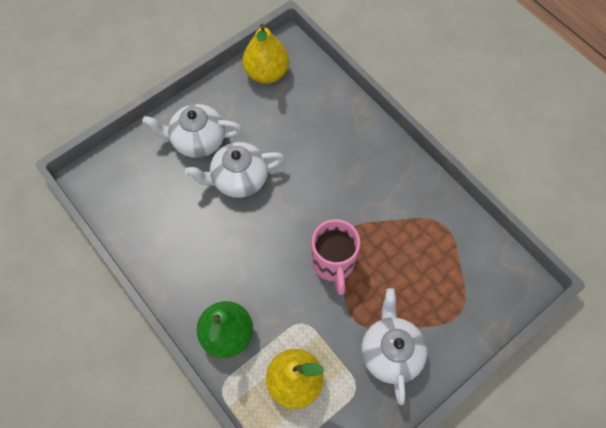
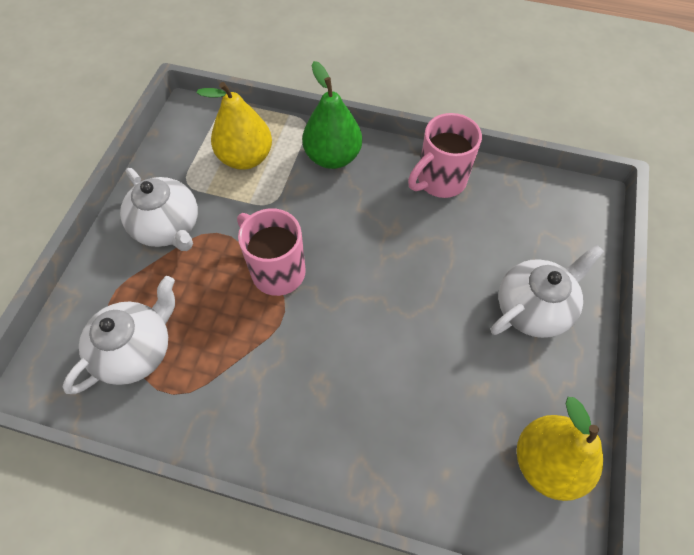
camera: 145 degrees right, 5 degrees down
white teapot [185,142,285,198] -> white teapot moved to [63,276,175,394]
none -> pink mug [408,113,482,198]

